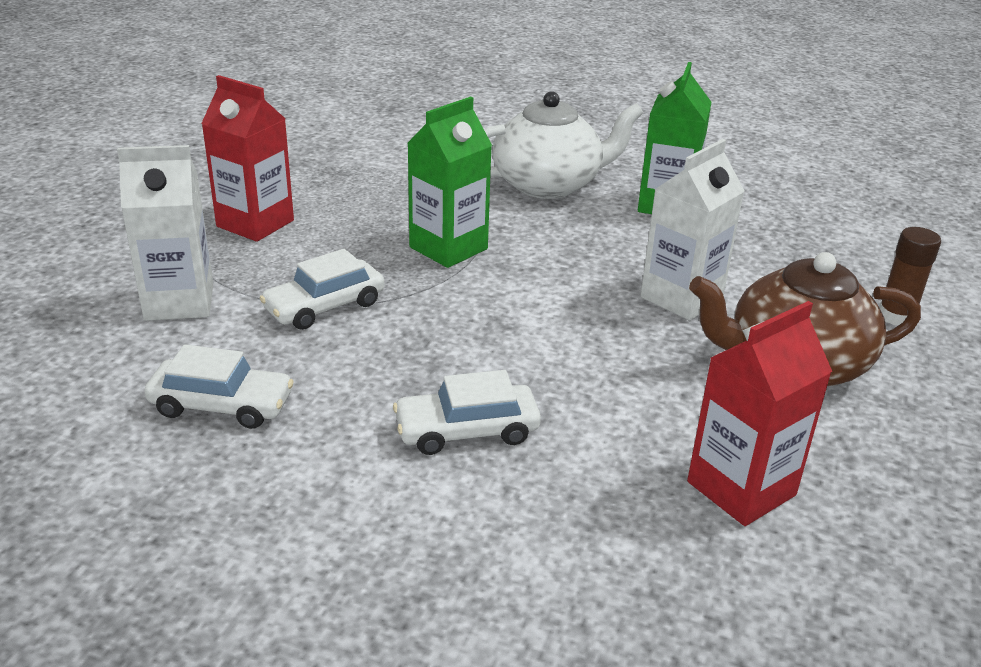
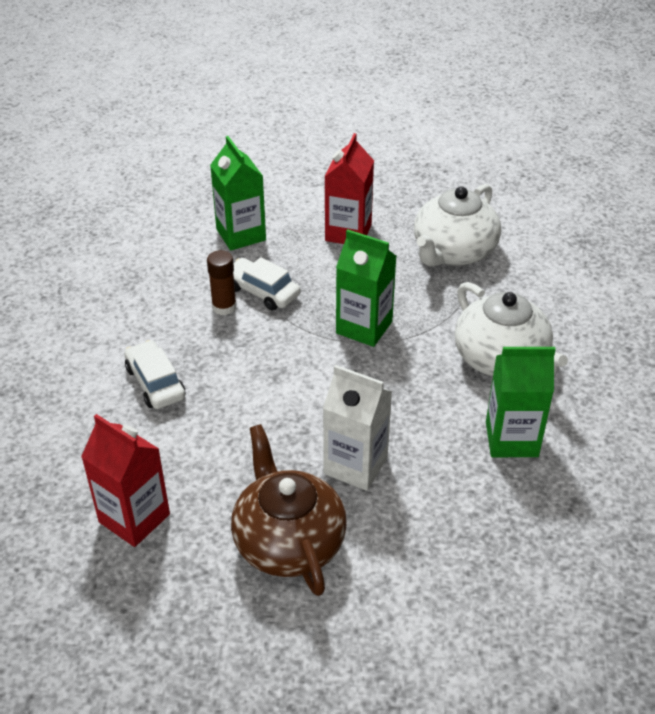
camera: 75 degrees right, 10 degrees up
white carton [117,145,213,321] -> green carton [210,136,266,250]
white car [144,344,294,429] -> none
brown glue stick [879,227,941,325] -> brown glue stick moved to [207,250,237,315]
none -> white teapot [414,184,501,267]

